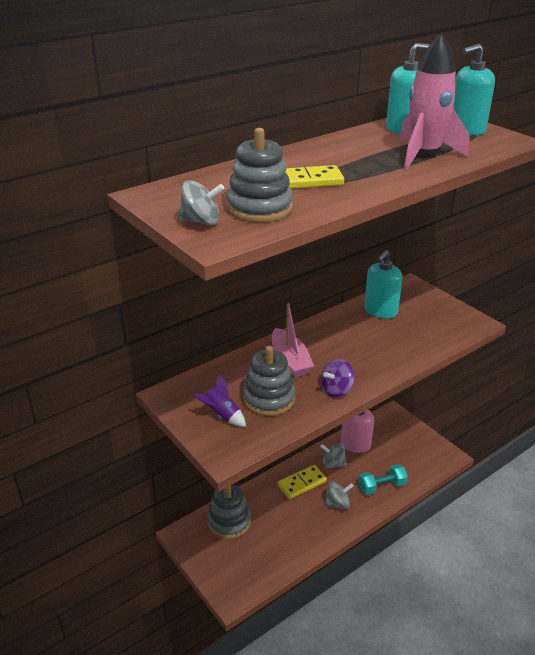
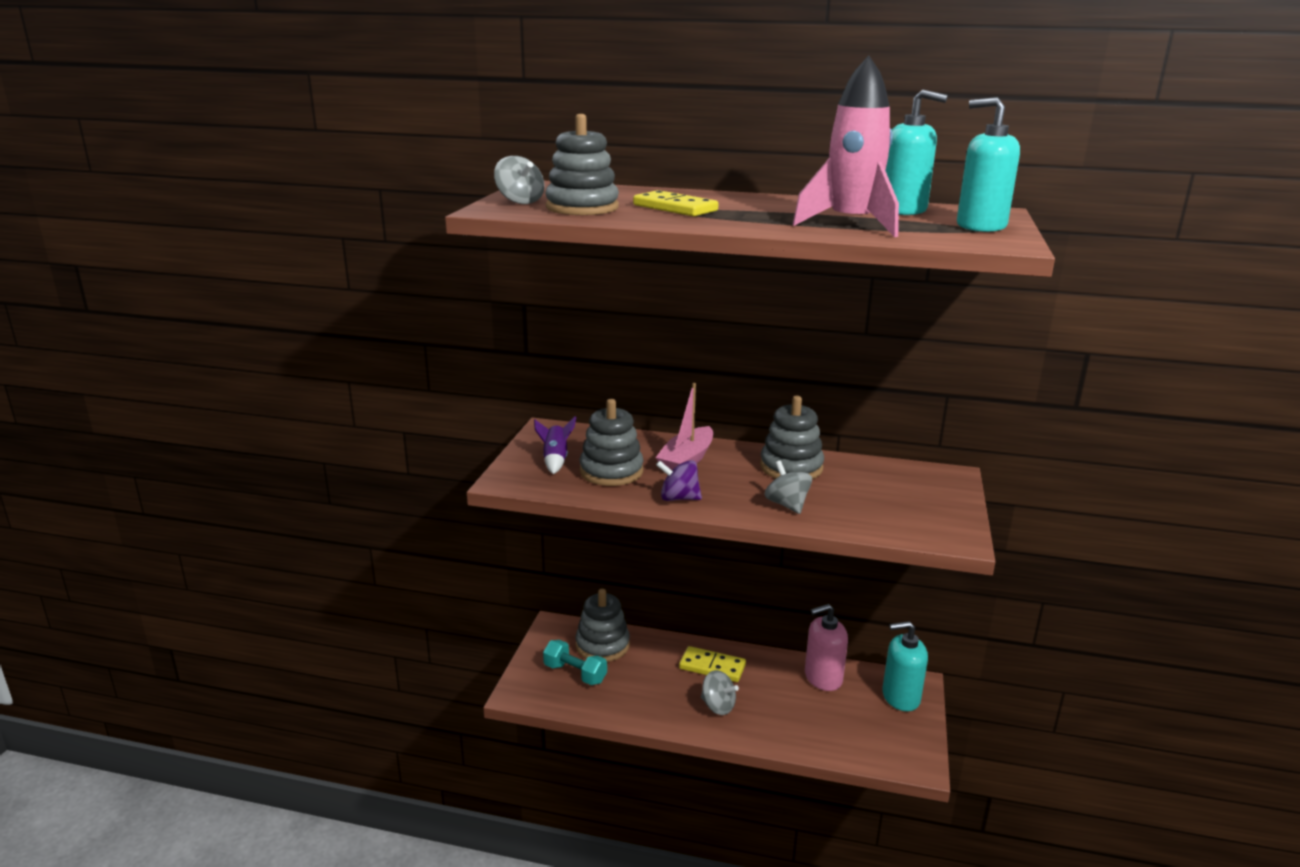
camera: 50 degrees right, 10 degrees down
grey spinning top [320,443,347,468] -> grey spinning top moved to [764,461,812,514]
turquoise dumbbell [358,464,408,495] -> turquoise dumbbell moved to [543,640,607,685]
turquoise soap dispenser [364,250,403,319] -> turquoise soap dispenser moved to [882,621,928,711]
none -> grey stacking toy [760,396,824,479]

